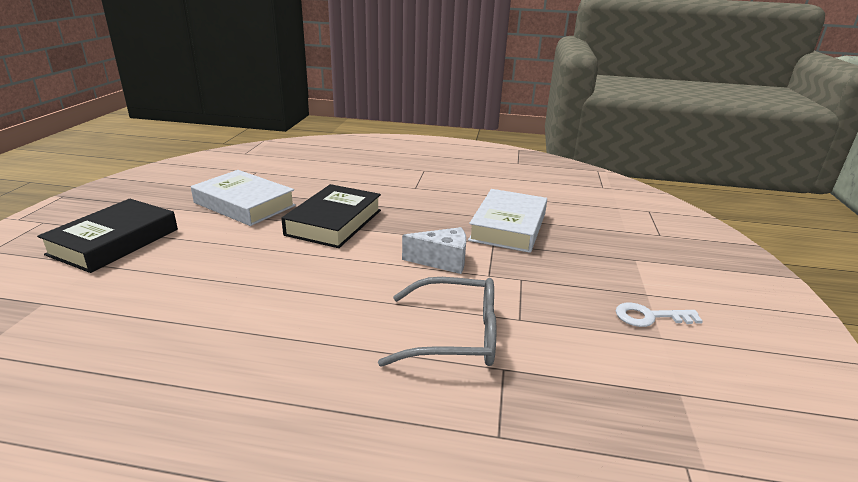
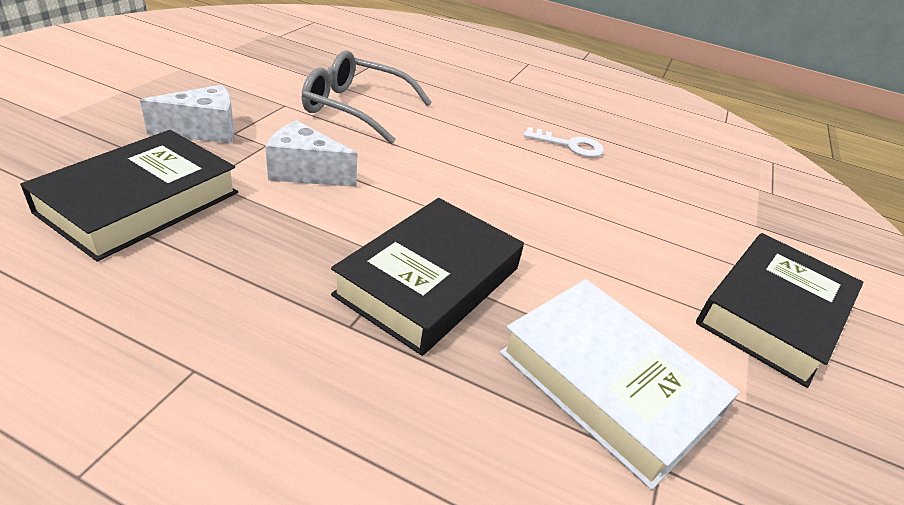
camera: 170 degrees left, 10 degrees up
white book [468,189,547,253] -> black book [20,130,238,262]
white key [616,303,703,327] -> white key moved to [524,127,604,157]
none -> white cheese [140,85,234,144]

